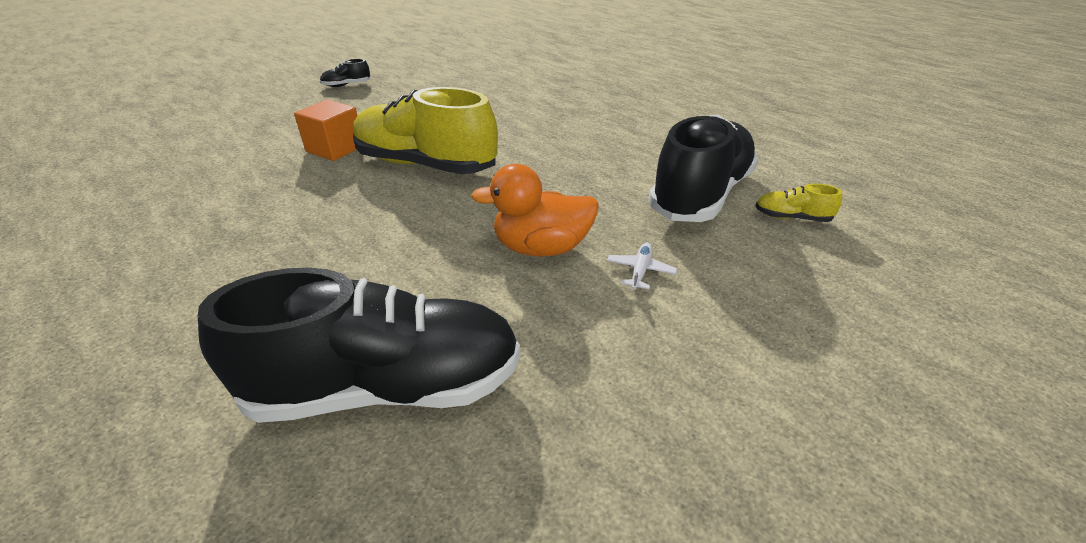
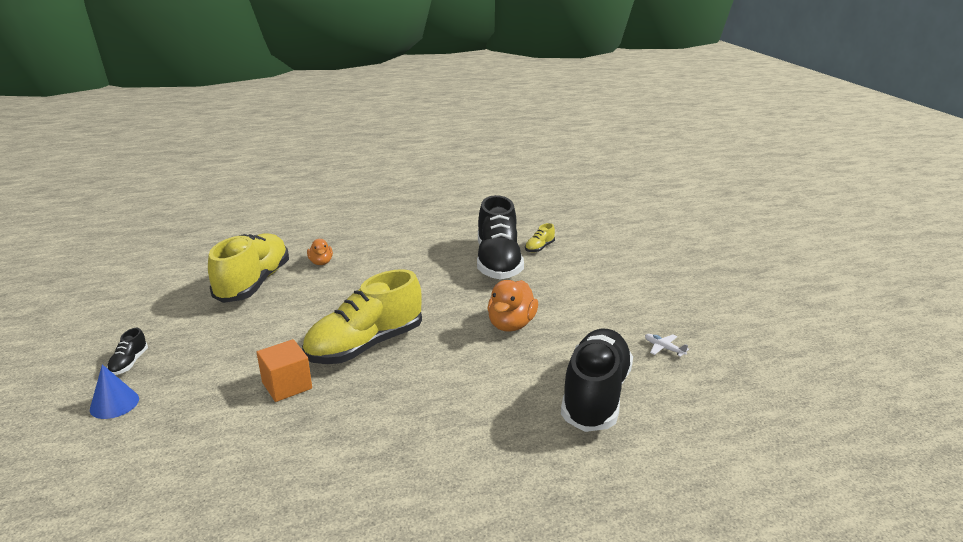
camera: 65 degrees left, 10 degrees down
white plane [607,243,677,290] -> white plane moved to [645,334,689,357]
black shoe [648,115,758,222] -> black shoe turned 150 degrees counterclockwise [477,195,524,279]
none -> blue cone [90,364,139,419]
none -> yellow shoe [208,233,289,303]
none -> orange duck [307,239,333,265]

